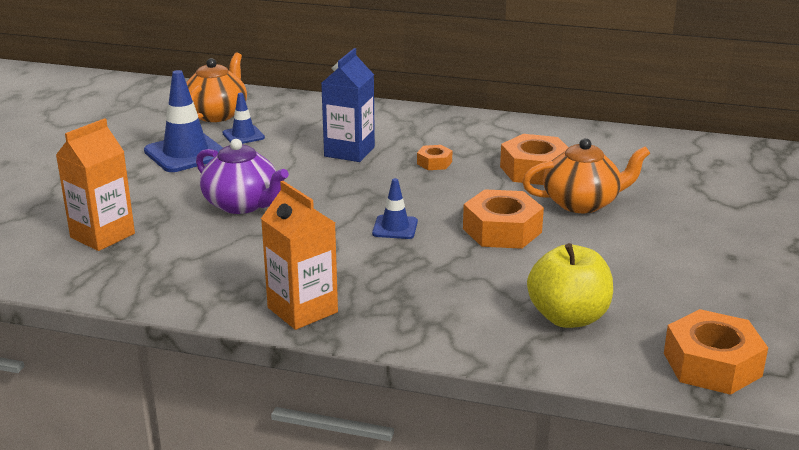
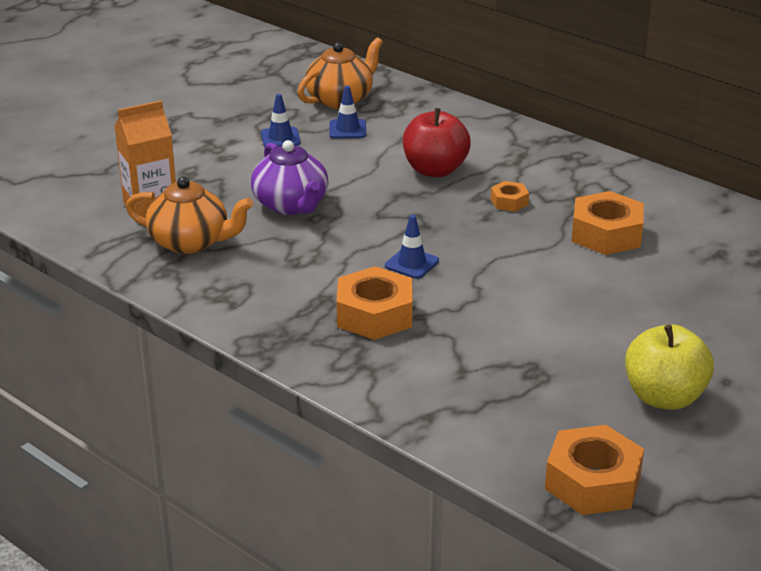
camera: 25 degrees right, 5 degrees up
blue traffic cone [144,70,223,172] -> blue traffic cone [261,94,301,147], size x0.54
orange carton [261,181,338,330] -> none
blue carton [321,48,375,162] -> red apple [403,108,471,177]
orange nut [463,189,544,249] -> orange nut moved to [337,266,412,340]
orange teapot [522,138,650,213] -> orange teapot moved to [126,176,253,254]
yellow apple [527,243,613,328] -> yellow apple moved to [625,324,714,410]

